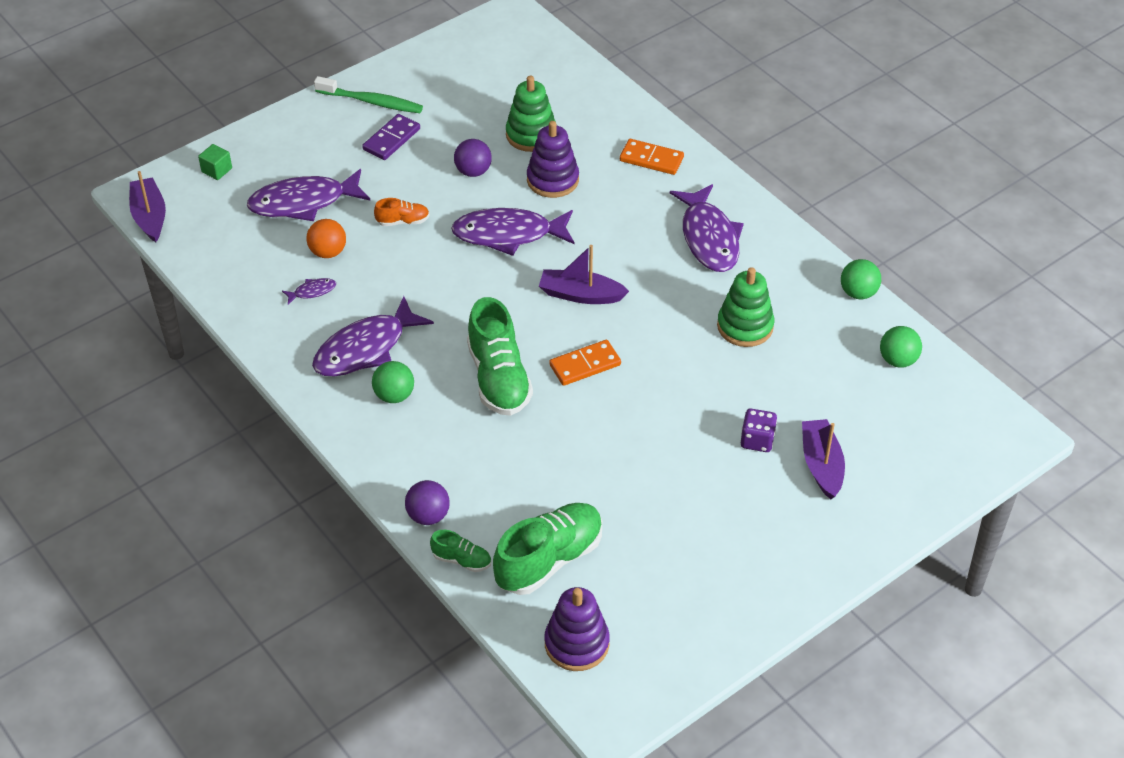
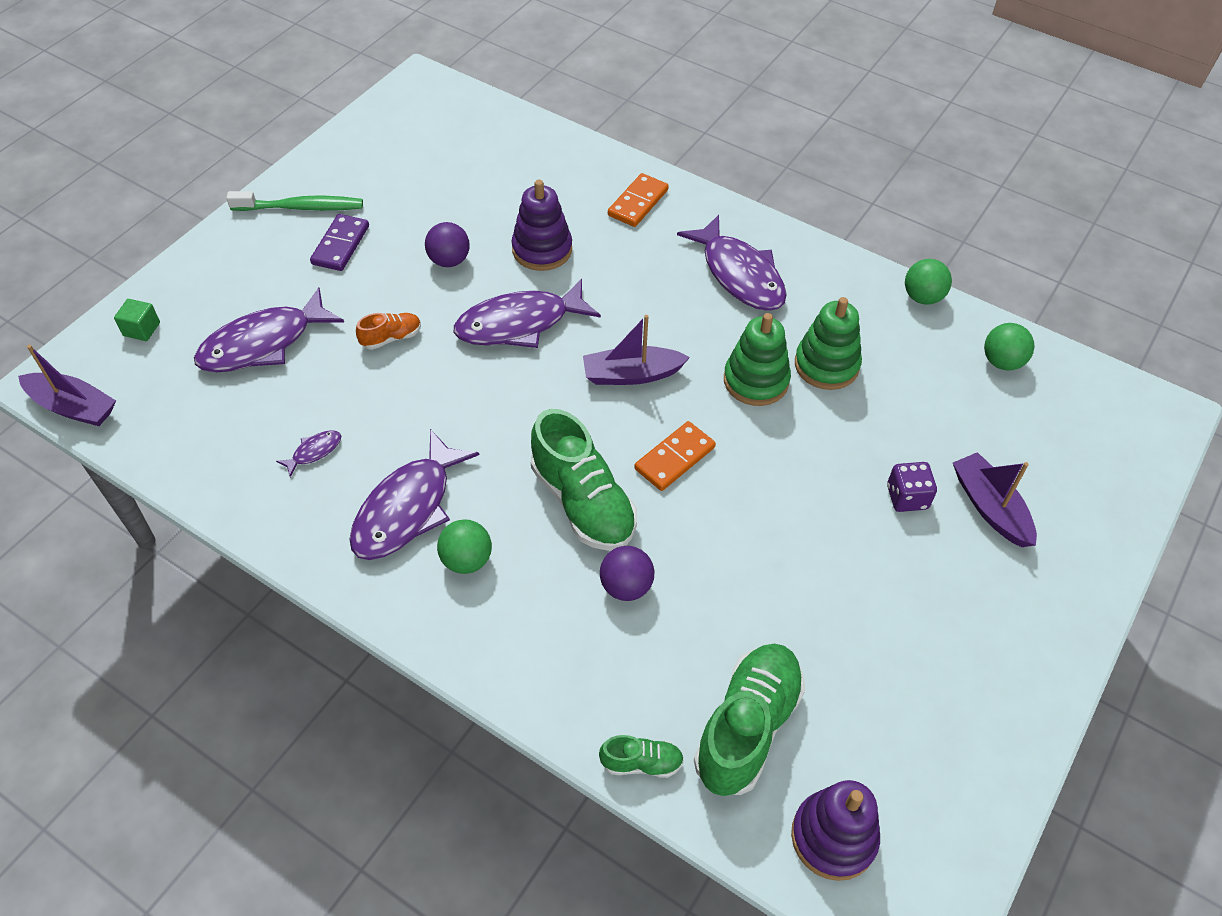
camera: 20 degrees left, 5 degrees up
purple boat [129,171,166,242] -> purple boat turned 150 degrees clockwise [18,345,116,426]
orange ball [307,219,346,258] -> none
purple ball [405,480,450,525] -> purple ball moved to [600,546,654,601]
green stacking toy [506,76,556,152] -> green stacking toy moved to [724,313,791,406]
orange domino [620,139,684,175] -> orange domino turned 60 degrees counterclockwise [608,173,669,227]

